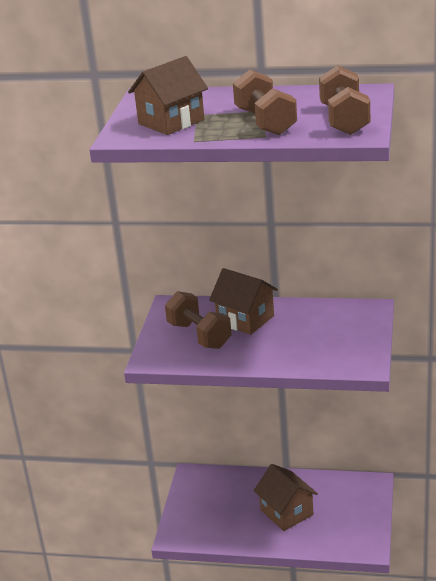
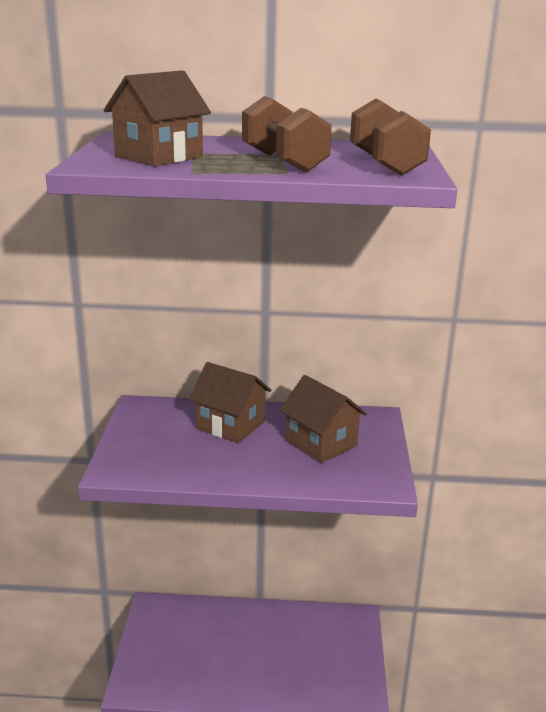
camera: 10 degrees left, 5 degrees down
brown dumbbell [165,291,232,349] -> none
brown house [254,464,318,531] -> brown house moved to [280,375,367,463]

